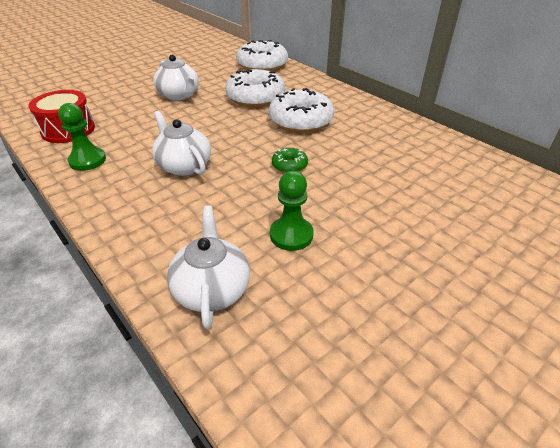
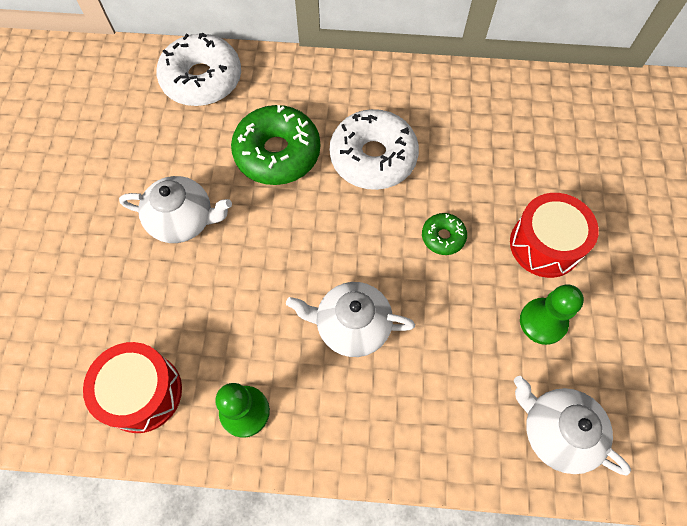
camera: 45 degrees left, 25 degrees up
white donut [225,69,285,107] -> green donut [231,105,320,185]
none -> red drum [510,193,599,278]

